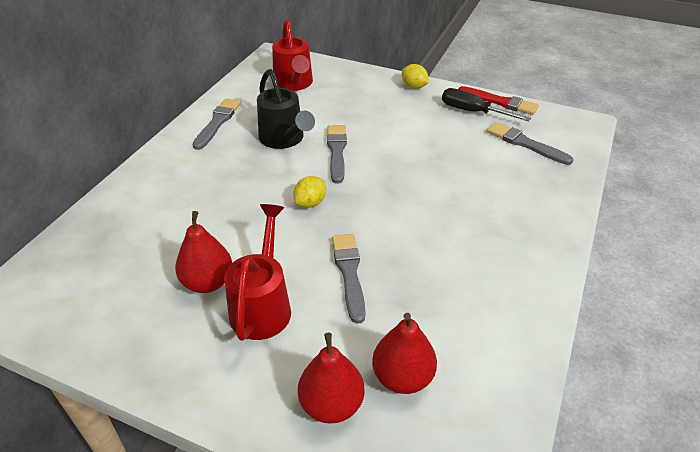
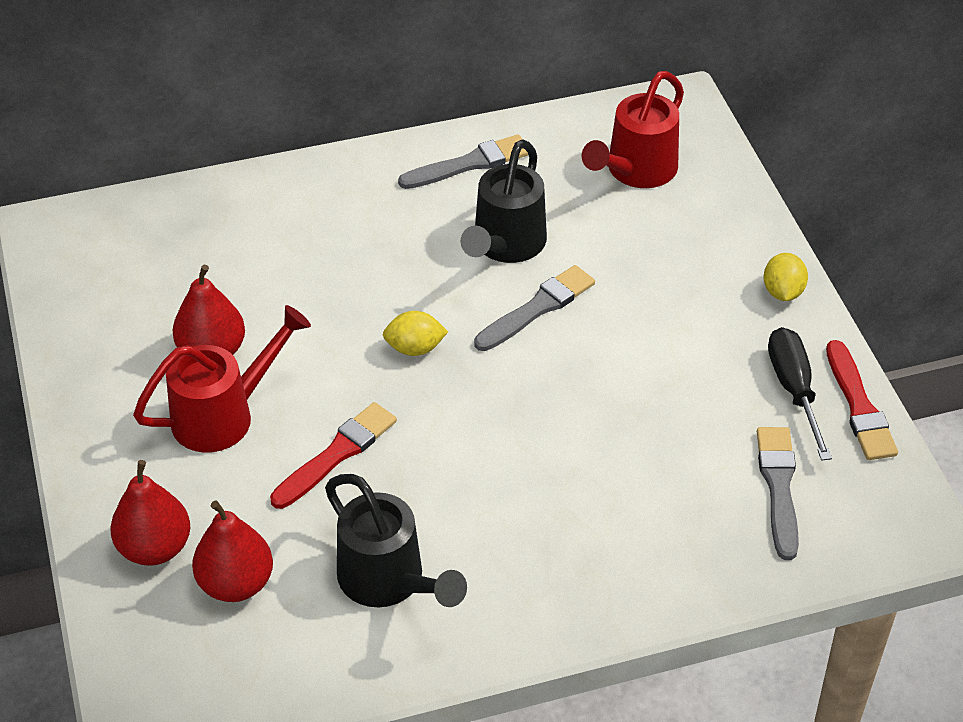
camera: 50 degrees right, 5 degrees up
grey brush [332,234,366,324] -> red brush [270,402,397,509]
none -> black watering can [325,474,467,607]

